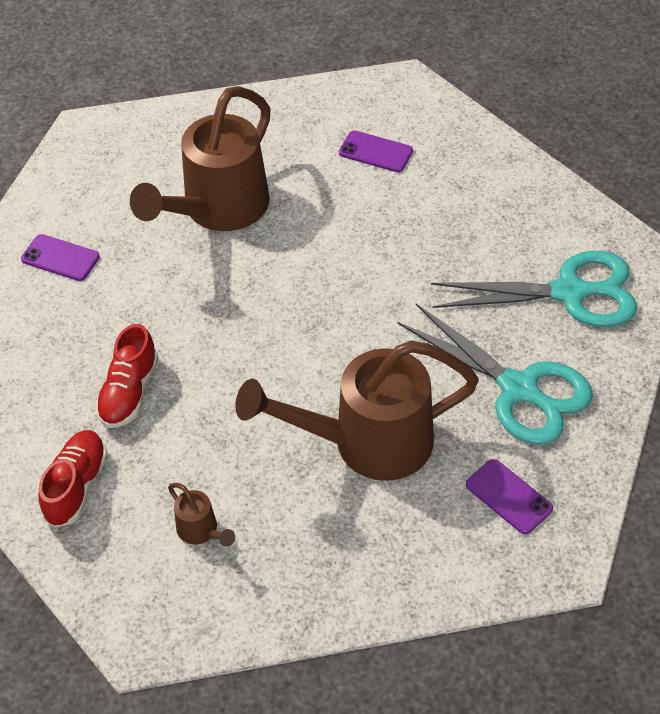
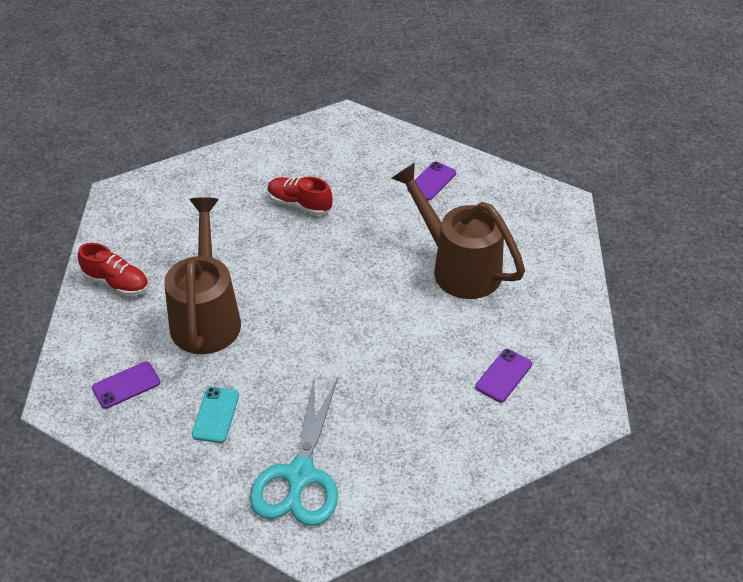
camera: 100 degrees right, 5 degrees down
red shoe [38,430,107,528] -> red shoe moved to [78,243,149,296]
brown watering can [168,483,235,547] -> none
turquoise scissors [397,304,593,445] -> turquoise phone [192,387,239,443]

